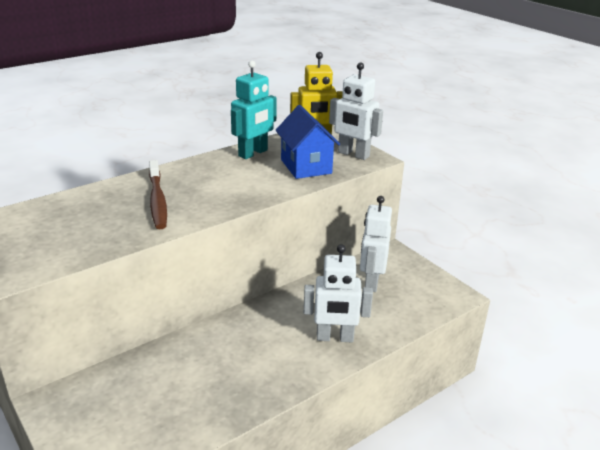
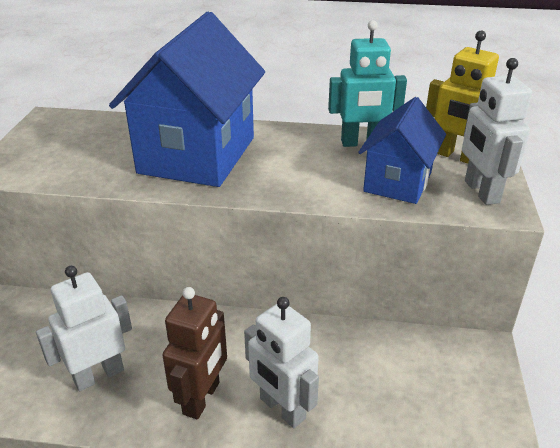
camera: 45 degrees right, 5 degrees up
brown toothbrush [149,160,167,229] -> blue house [109,12,265,187]
white robot [360,196,392,292] -> white robot moved to [36,266,132,391]
none -> brown robot [162,287,227,419]

